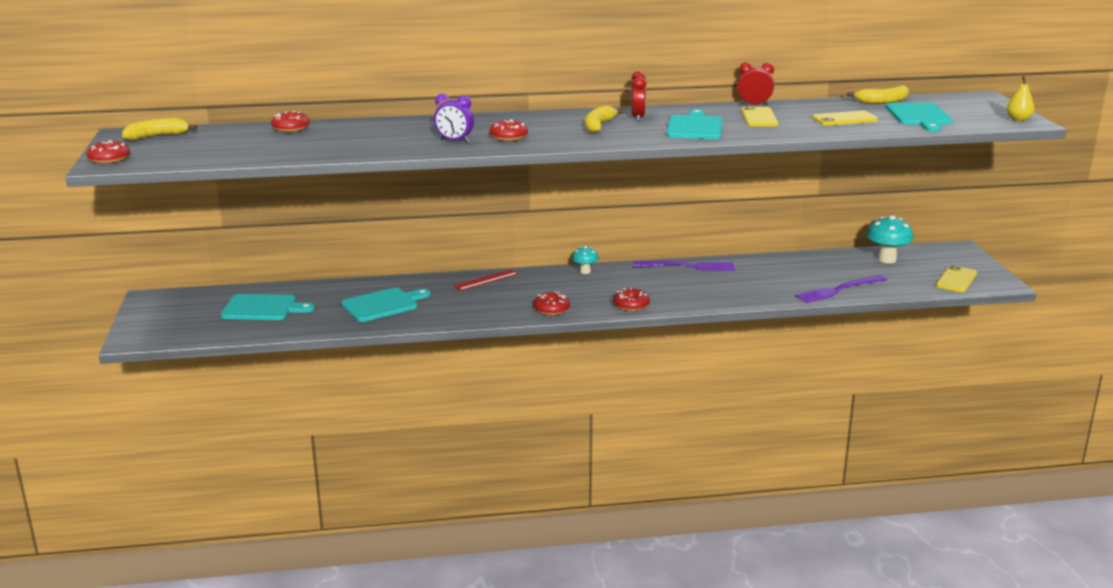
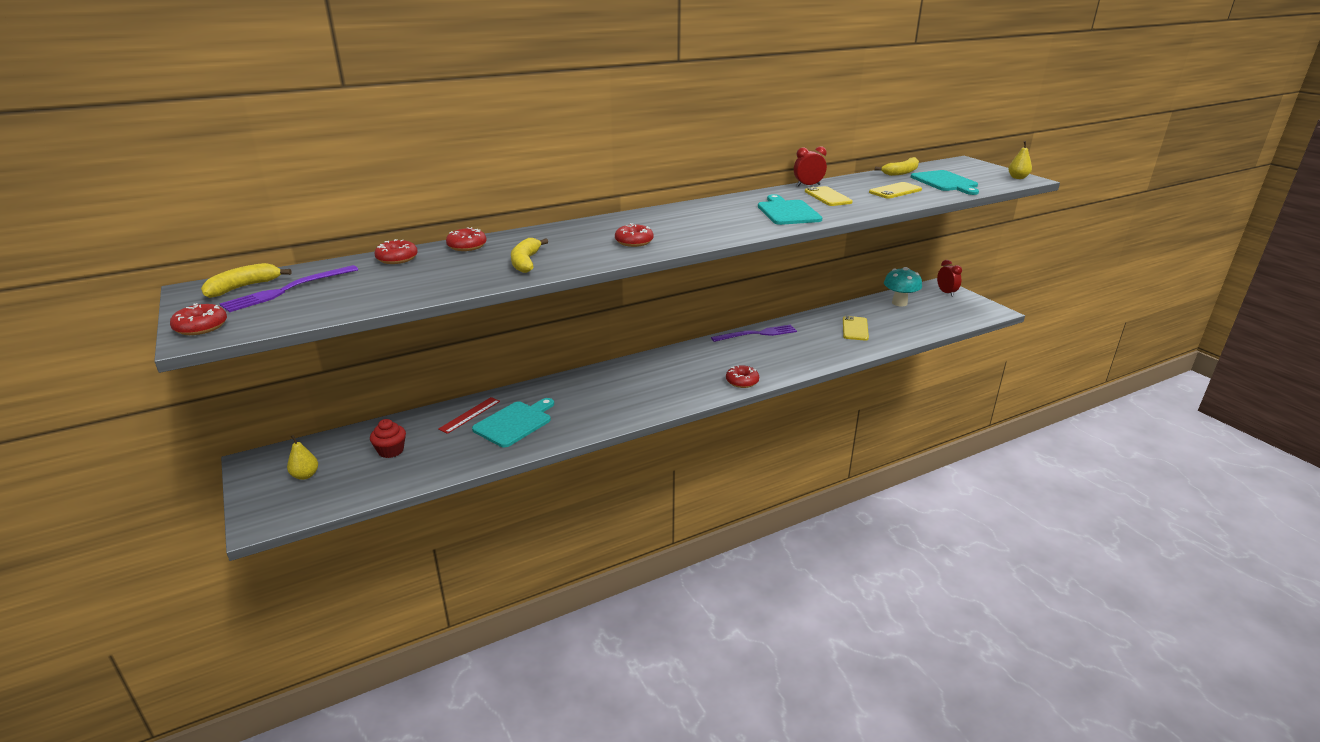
camera: 20 degrees left, 5 degrees up
turquoise cutting board [220,294,315,320] -> red cupcake [370,419,406,458]
purple clock [434,94,474,142] -> none
red ruler [454,269,518,291] -> red ruler moved to [438,397,500,434]
red donut [533,291,570,315] -> red donut moved to [446,227,487,251]
turquoise mushroom [572,246,599,274] -> none
yellow banana [585,105,625,133] -> yellow banana moved to [511,238,548,273]
red clock [631,71,647,121] -> red clock moved to [937,260,962,297]
purple fork [795,275,887,303] -> purple fork moved to [220,265,358,312]
yellow phone [936,265,977,292] -> yellow phone moved to [843,316,869,341]
none -> yellow pear [287,435,318,480]

